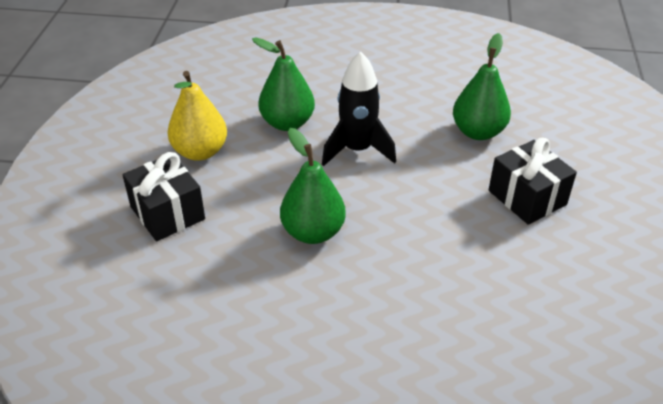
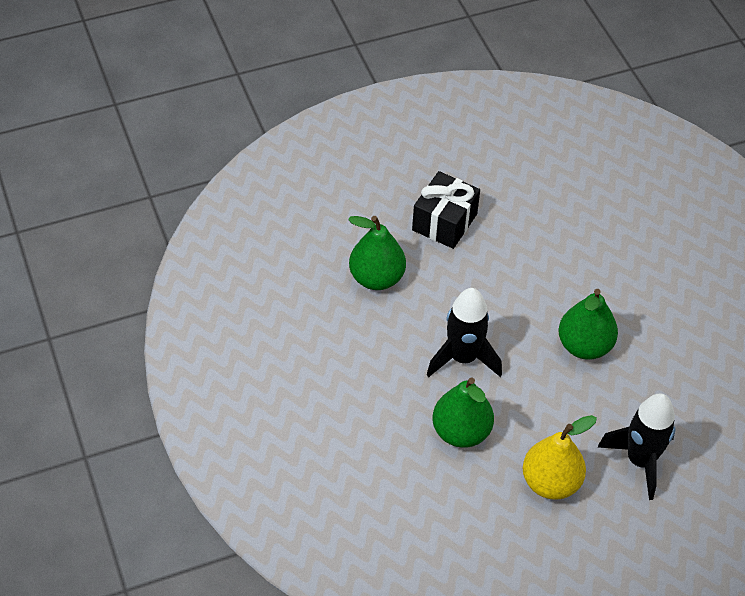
camera: 120 degrees left, 10 degrees up
black gift [122,152,205,241] -> black rocket [598,393,676,500]

